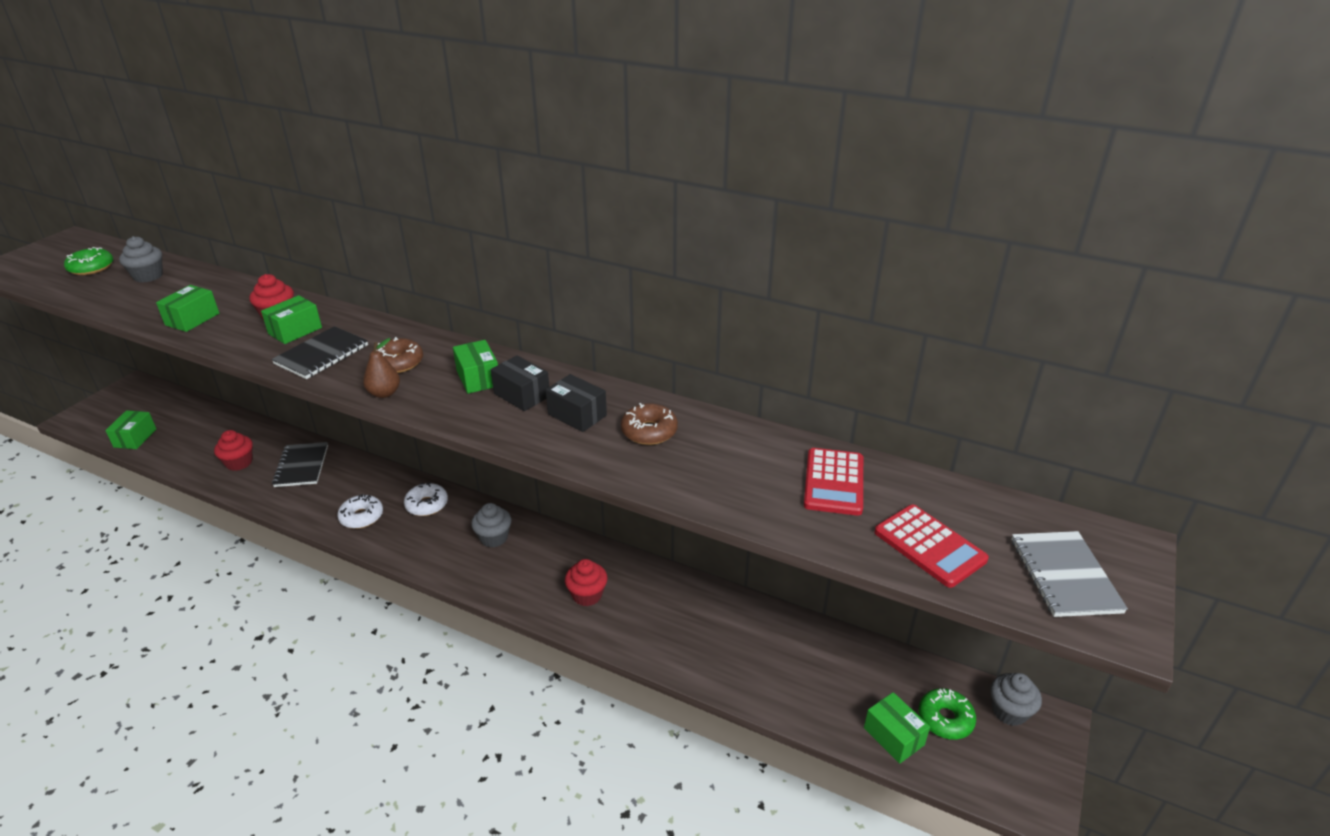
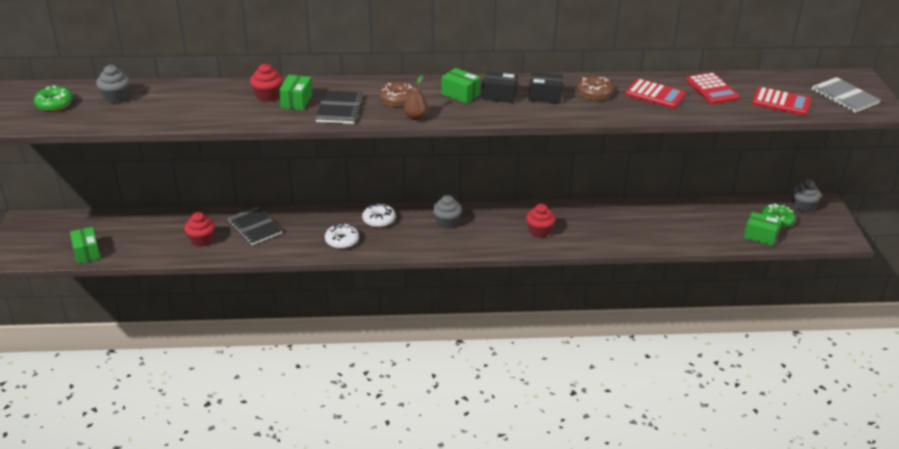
camera: 30 degrees left, 0 degrees up
green box [156,285,219,332] -> none
none -> red calculator [625,79,686,109]

